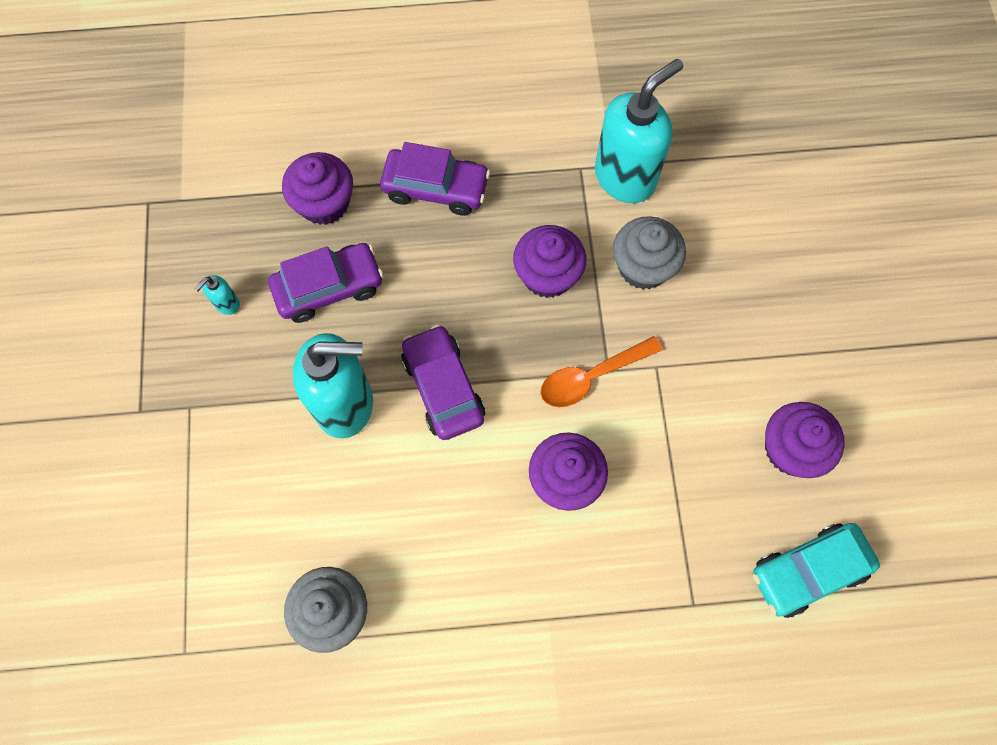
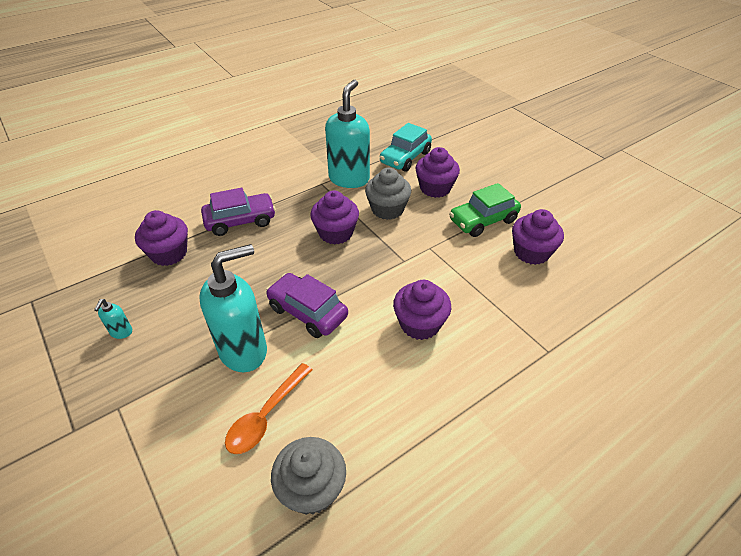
camera: 30 degrees left, 25 degrees down
purple car [268,243,384,323] -> none
orange spoon [541,336,663,407] -> orange spoon moved to [225,363,312,454]
turquoise car [753,523,880,618] -> turquoise car moved to [380,123,432,172]
none -> purple cupcake [415,147,460,198]
none -> green car [449,183,521,237]

